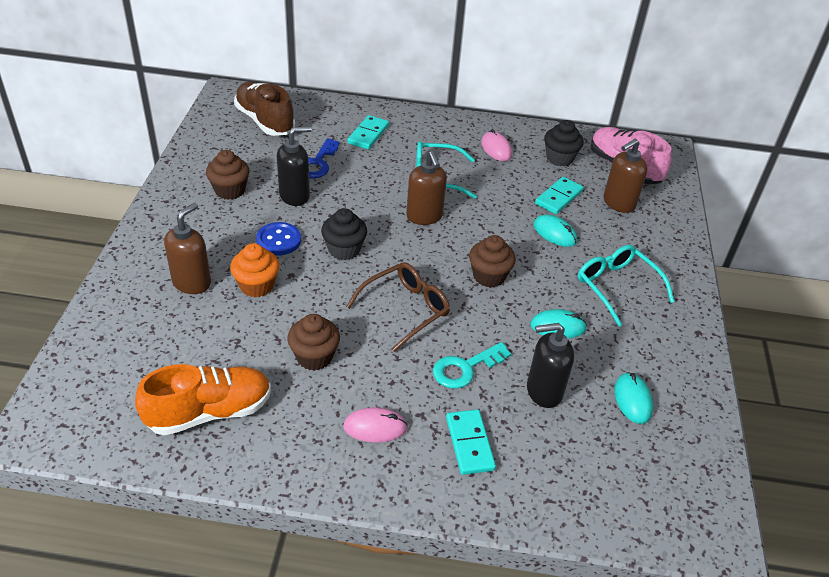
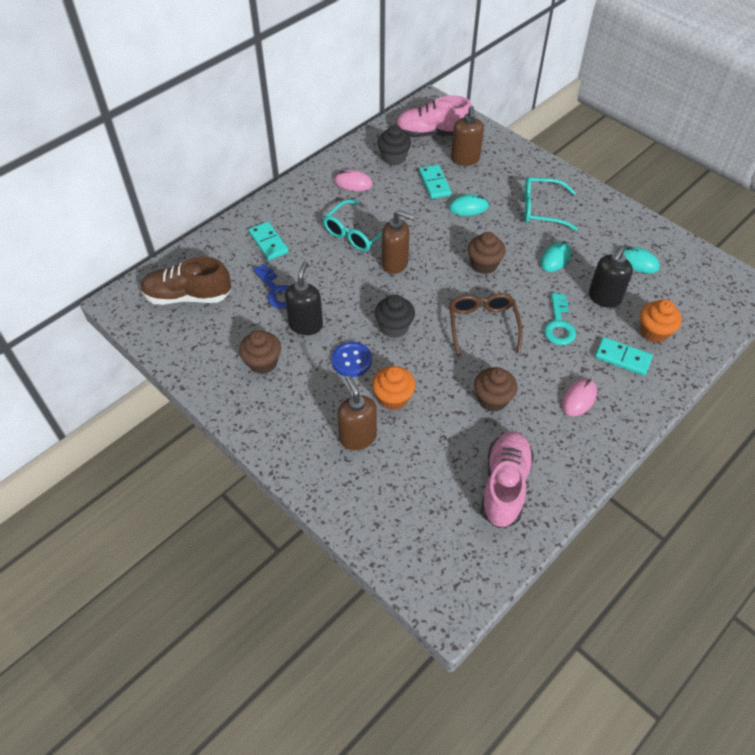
camera: 50 degrees left, 10 degrees up
orange shoe [135,364,271,435] -> pink shoe [481,431,534,528]
none -> orange cupcake [640,299,682,343]

